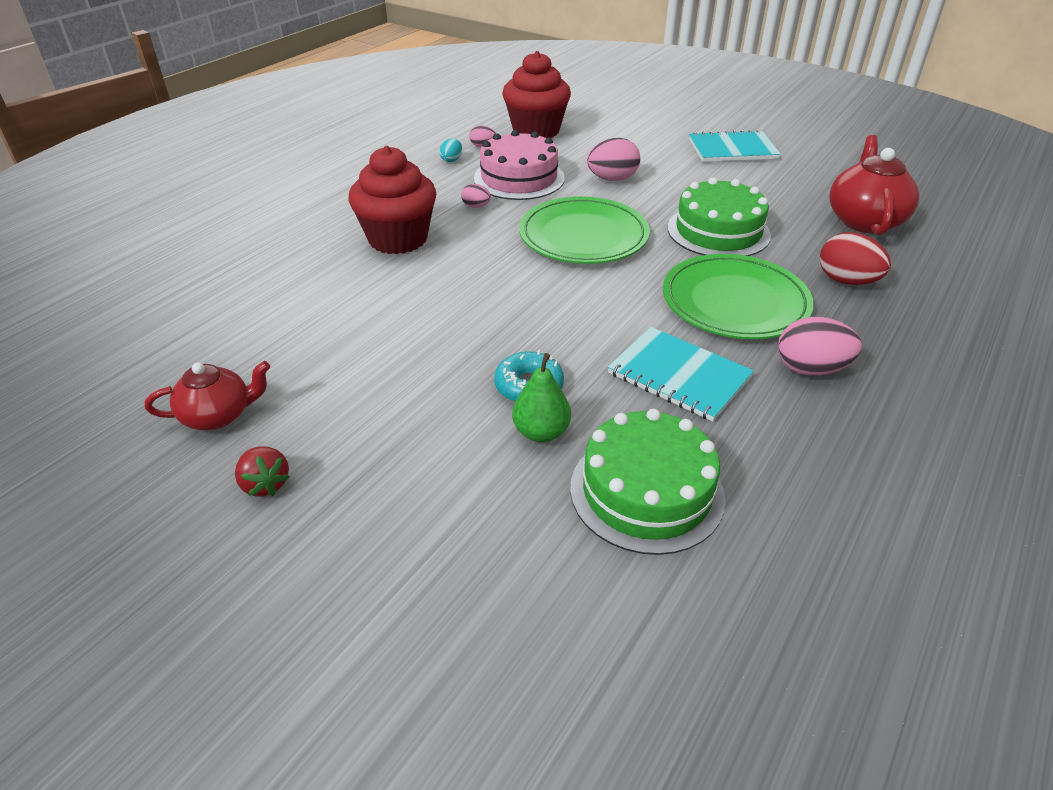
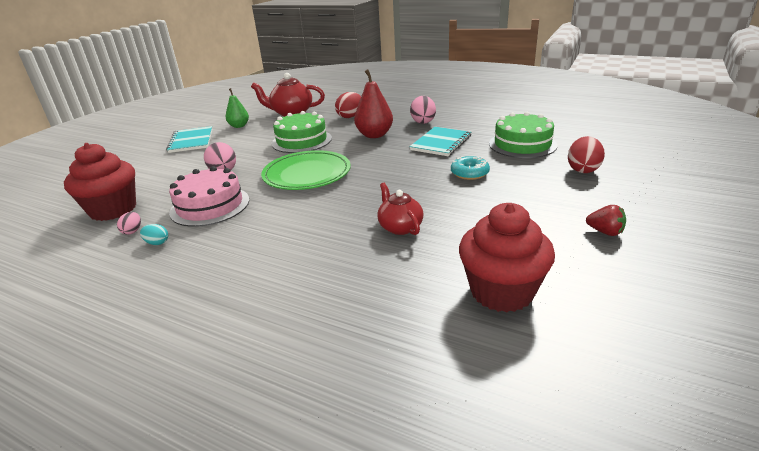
camera: 95 degrees left, 10 degrees down
red teapot [145,361,270,430] -> red teapot moved to [377,183,423,235]
red strawberry [235,447,289,497] -> red strawberry turned 75 degrees clockwise [586,205,626,236]
red cupcake [349,146,436,254] -> red cupcake moved to [459,203,555,312]
pink egg [461,184,491,208] -> none
green pear [512,353,571,442] -> green pear moved to [226,88,249,128]
green plate [663,254,814,339] -> red pear [354,69,393,138]
none -> red egg [568,136,605,173]

